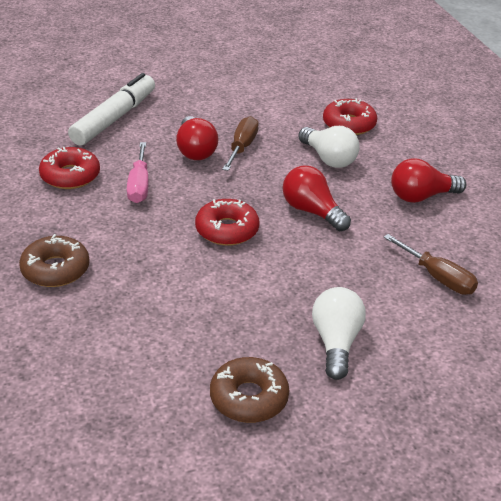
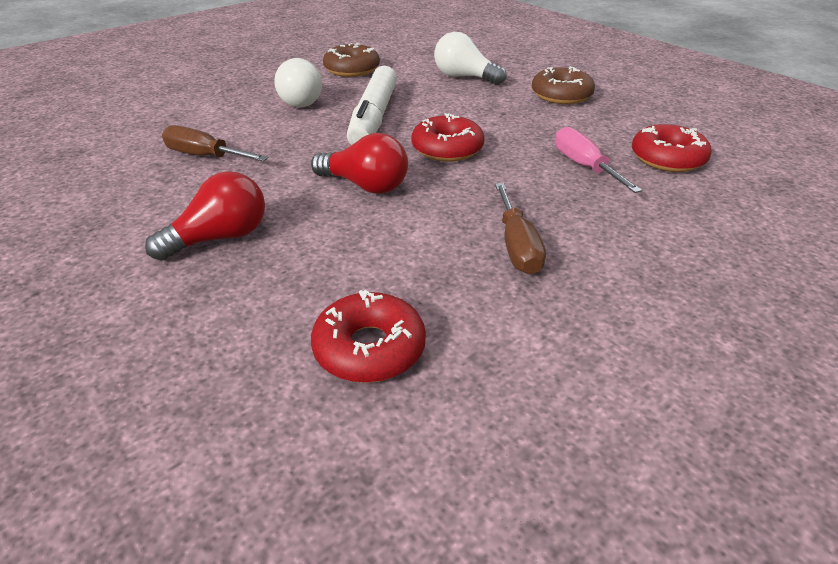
camera: 160 degrees right, 0 degrees up
white marker [68,73,155,146] -> white marker moved to [347,65,397,145]
red light bulb [176,116,219,160] -> none
white light bulb [298,126,360,168] -> white light bulb moved to [434,32,507,85]

